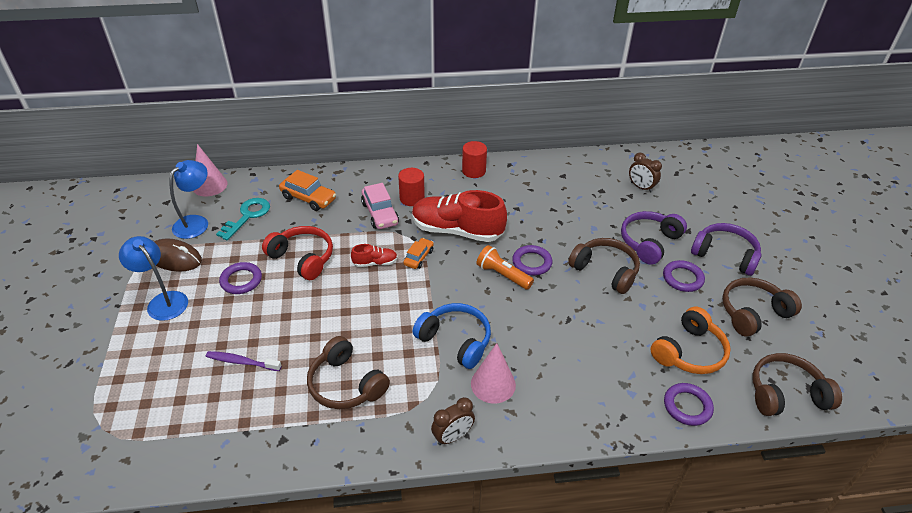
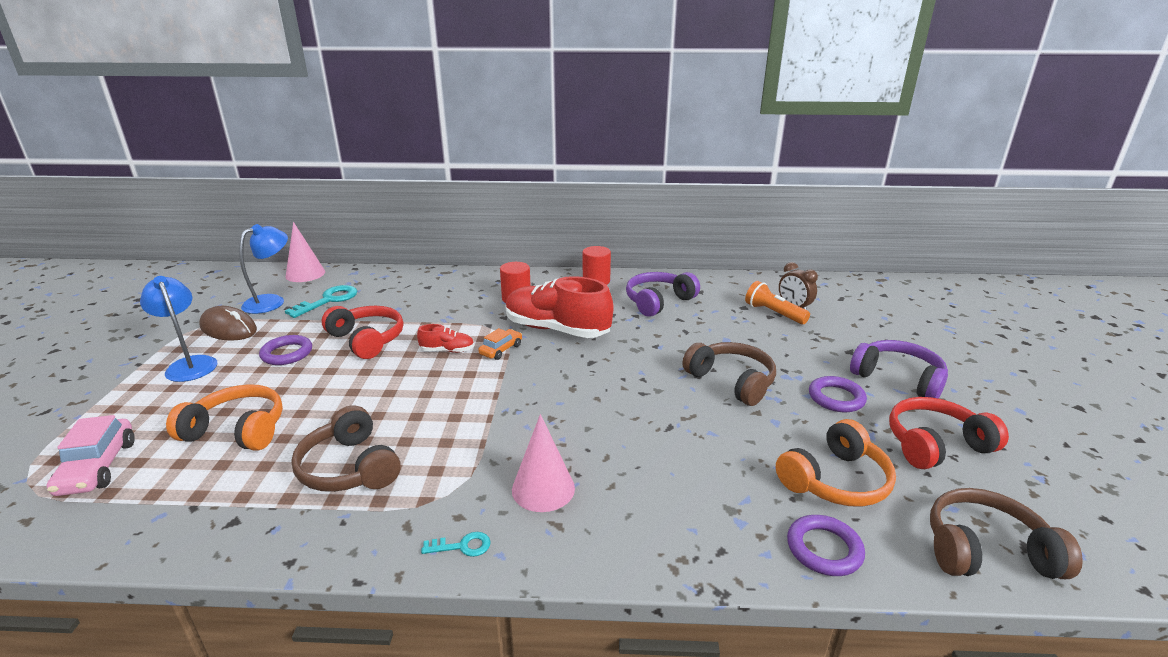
camera: 10 degrees right, 15 degrees down
purple toothbrush [206,351,282,371] -> orange headphones [166,384,283,451]
orange car [279,170,336,211] -> none
pink car [361,183,399,229] -> pink car moved to [47,415,135,496]
blue headphones [413,303,491,369] -> none
brown clock [431,397,475,445] -> turquoise key [421,532,490,557]
orange flashlight [477,245,534,290] -> orange flashlight moved to [745,281,810,324]
purple ring [512,245,552,276] -> none
purple headphones [621,211,687,265] -> purple headphones moved to [626,272,700,317]
brown headphones [722,277,802,337] -> red headphones [889,397,1009,469]

